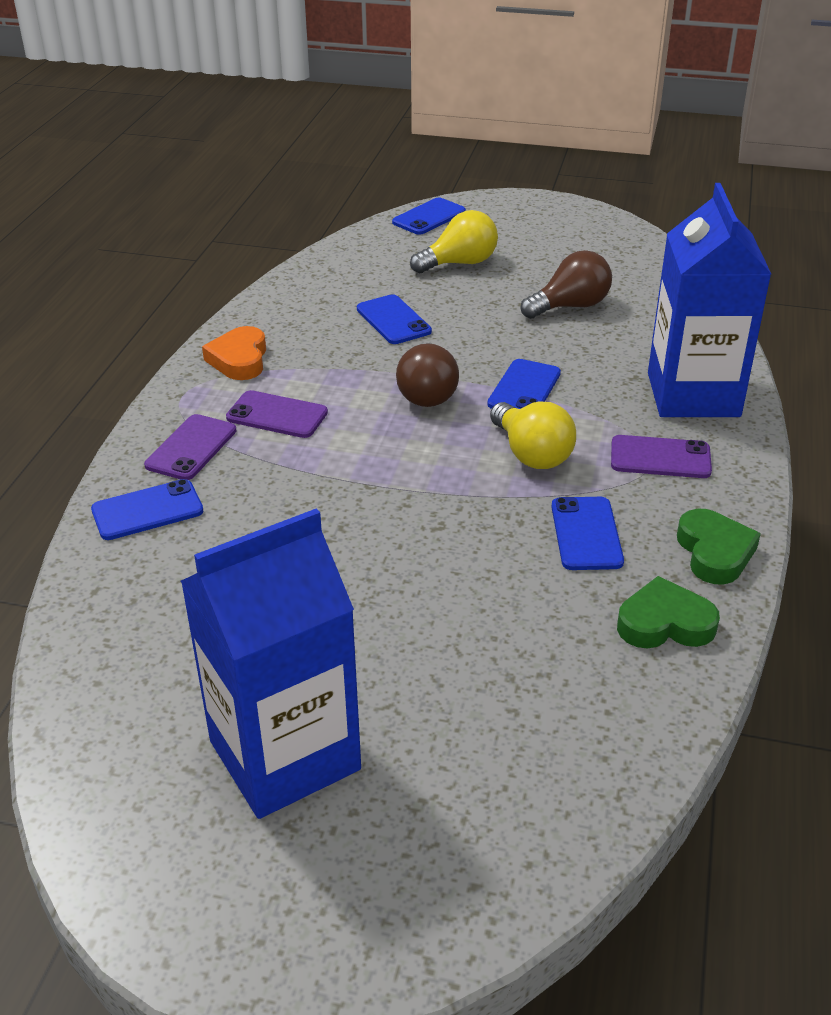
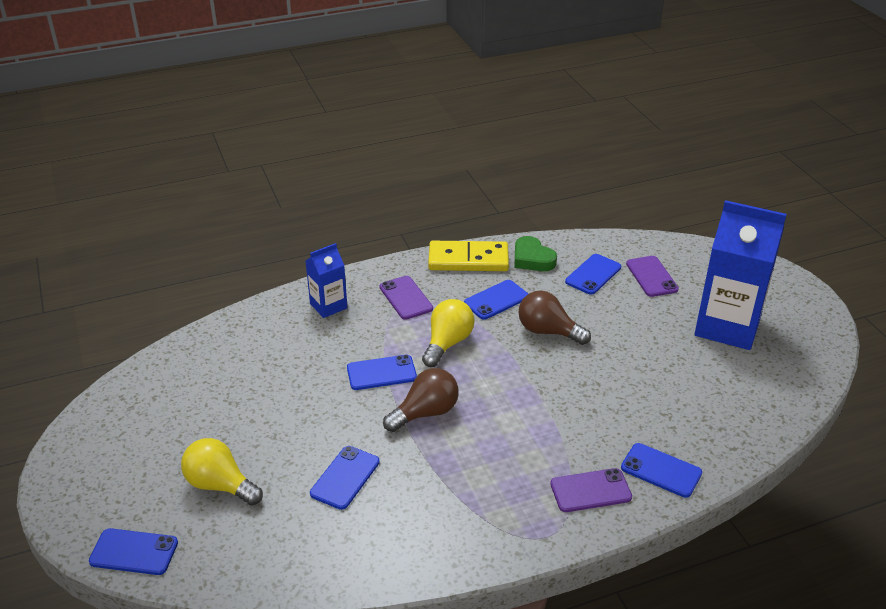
camera: 125 degrees left, 0 degrees up
orange heart [202,326,266,380] -> none
purple phone [226,390,328,438] -> purple phone moved to [626,256,679,297]
brown light bulb [520,250,612,319] -> brown light bulb moved to [518,290,591,345]
blue carton [648,183,771,417] -> blue carton [306,243,348,318], size x0.51
green heart [677,509,761,585] -> yellow domino [428,241,509,271]
none -> blue phone [565,254,621,295]

